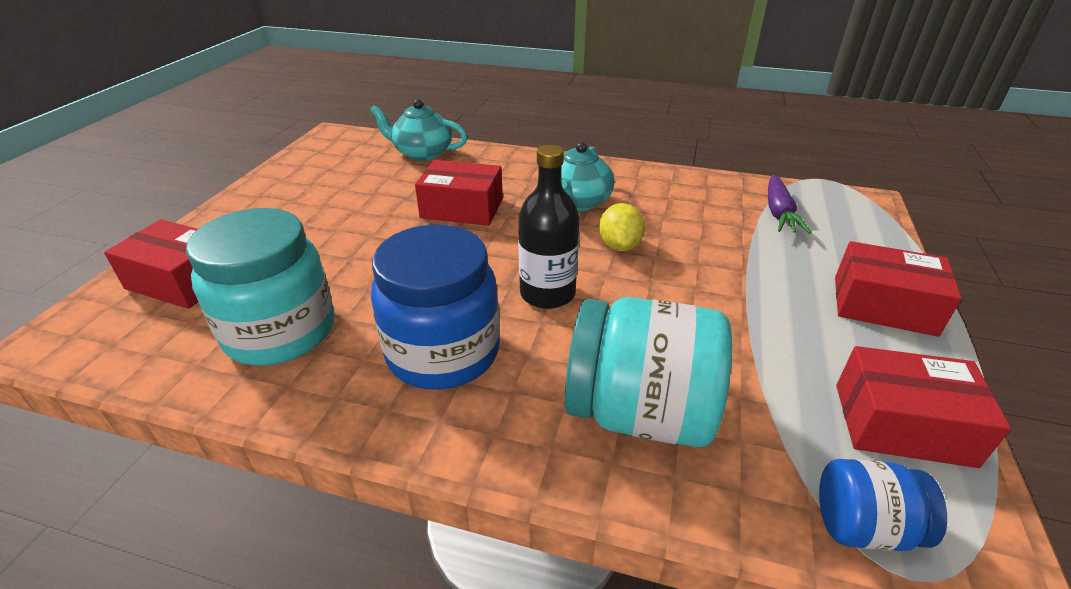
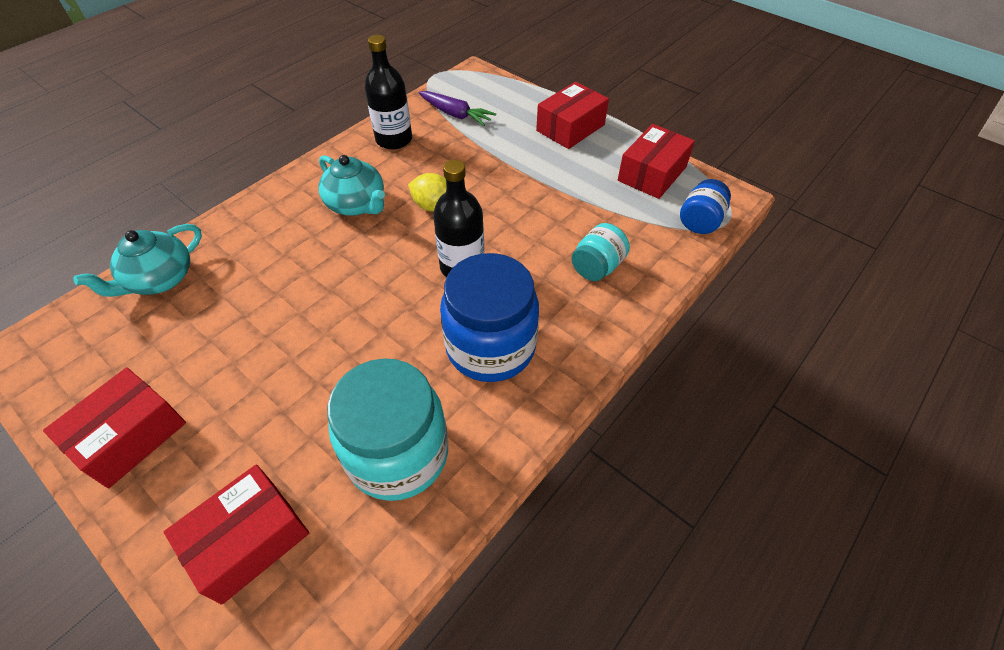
camera: 65 degrees left, 15 degrees up
red box [415,160,503,226] -> red box moved to [43,367,186,488]
turquoise jar [564,297,732,447] -> turquoise jar [572,223,630,281], size x0.53
none -> black bottle [365,35,412,150]

